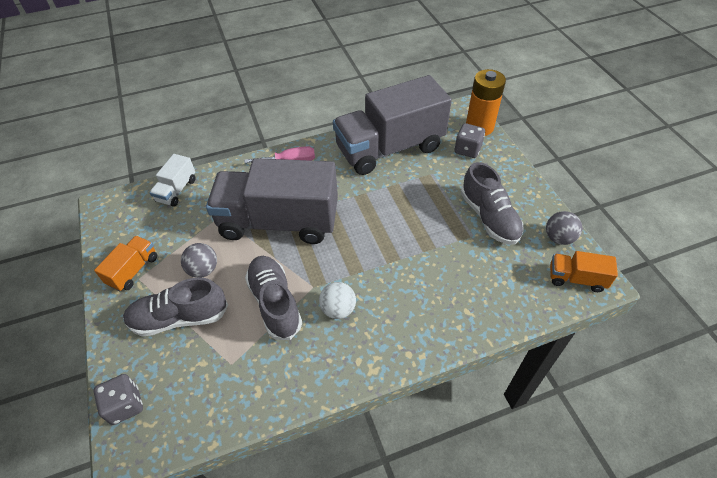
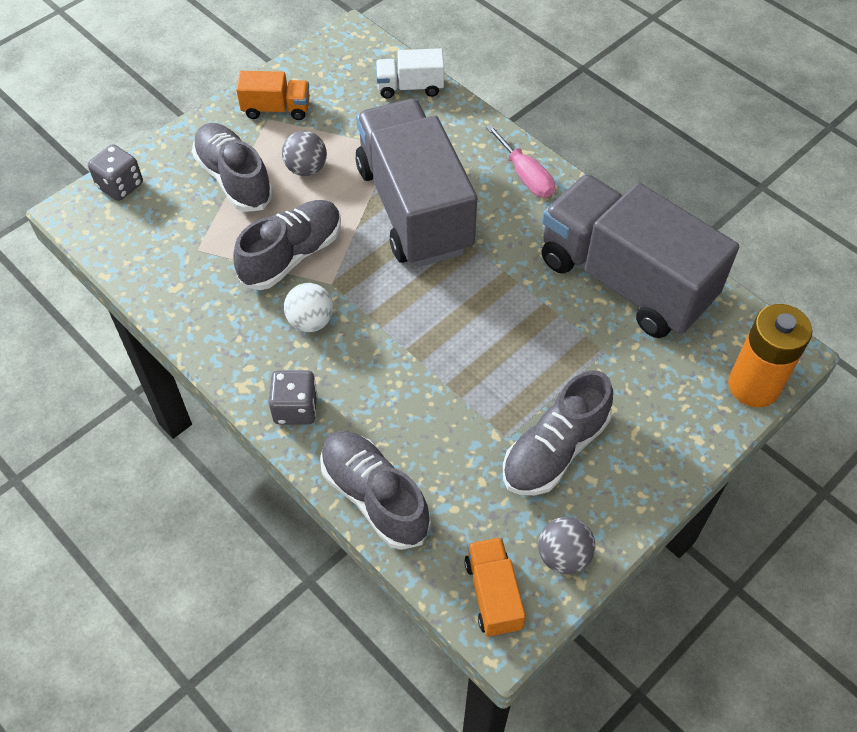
camera: 65 degrees right, 5 degrees up
grey dice [455,123,485,158] -> grey dice moved to [269,370,317,425]
none -> grey shoe [320,431,431,550]

